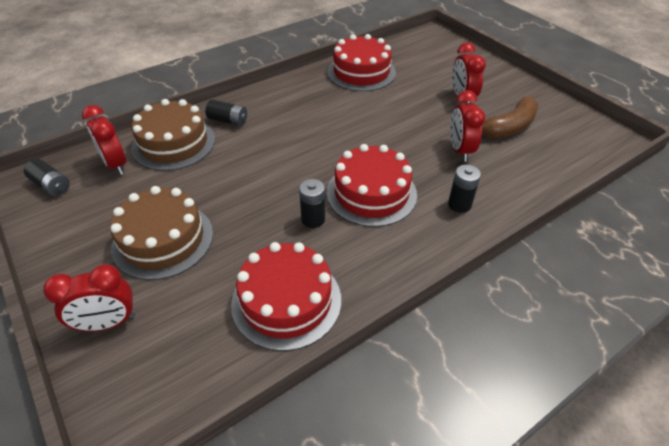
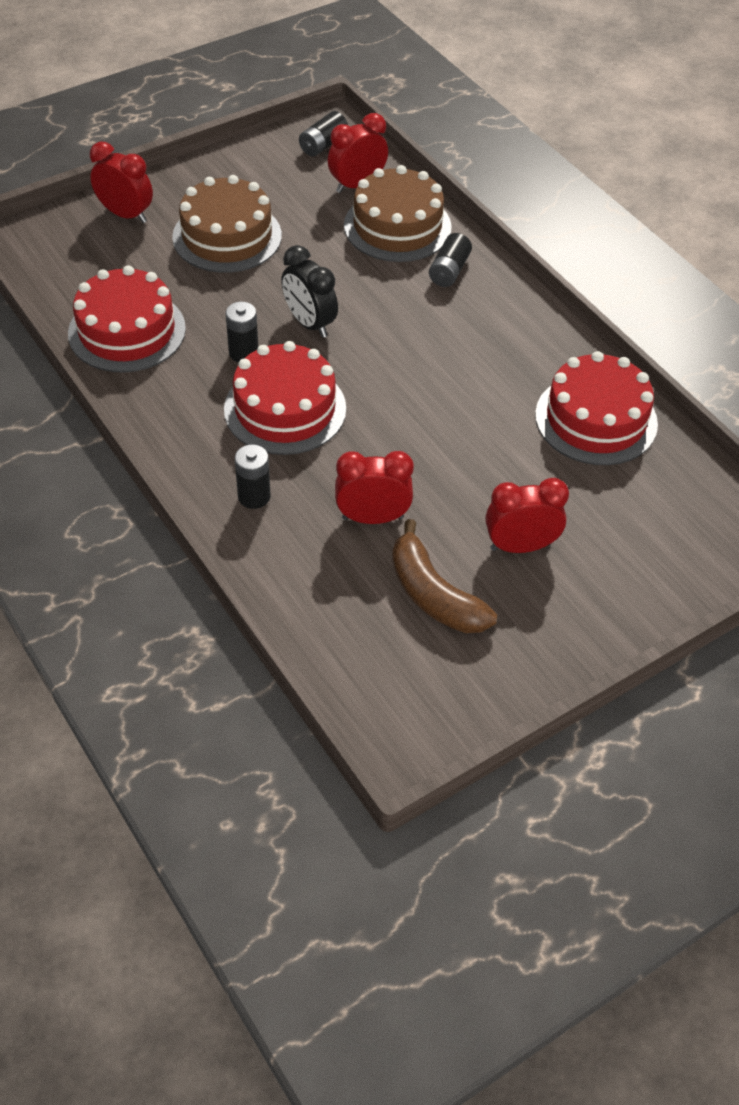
camera: 90 degrees right, 5 degrees up
red clock [43,264,135,331] -> red clock turned 135 degrees clockwise [90,141,153,223]
none -> black clock [281,245,338,338]

